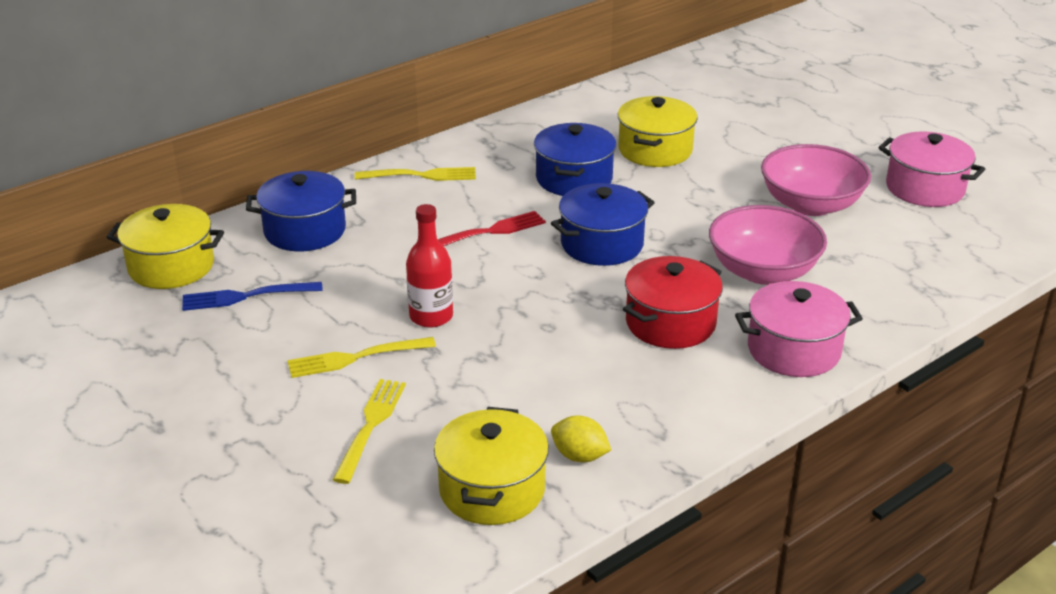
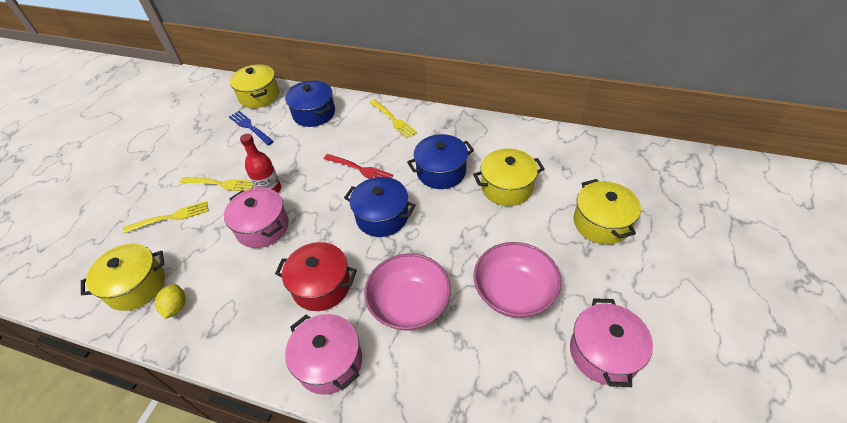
camera: 60 degrees right, 15 degrees up
yellow fork [287,337,436,378] -> yellow fork turned 150 degrees clockwise [180,177,253,191]
none -> pink pot [224,188,289,248]
none -> yellow pot [574,179,641,244]

